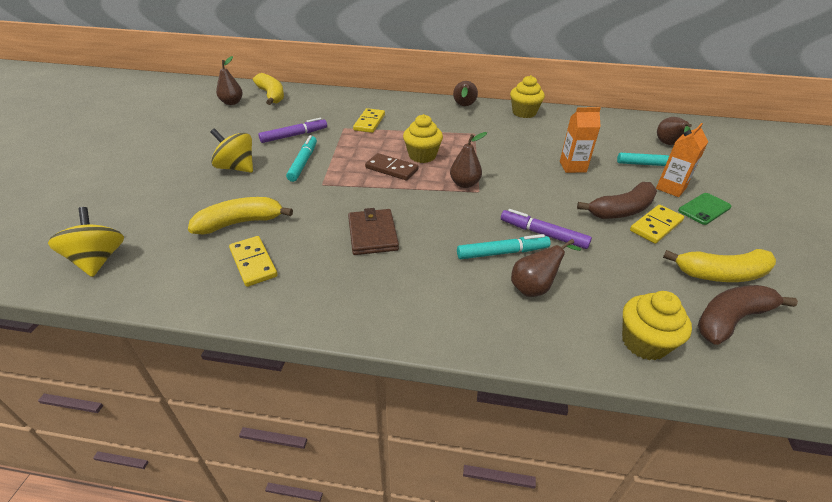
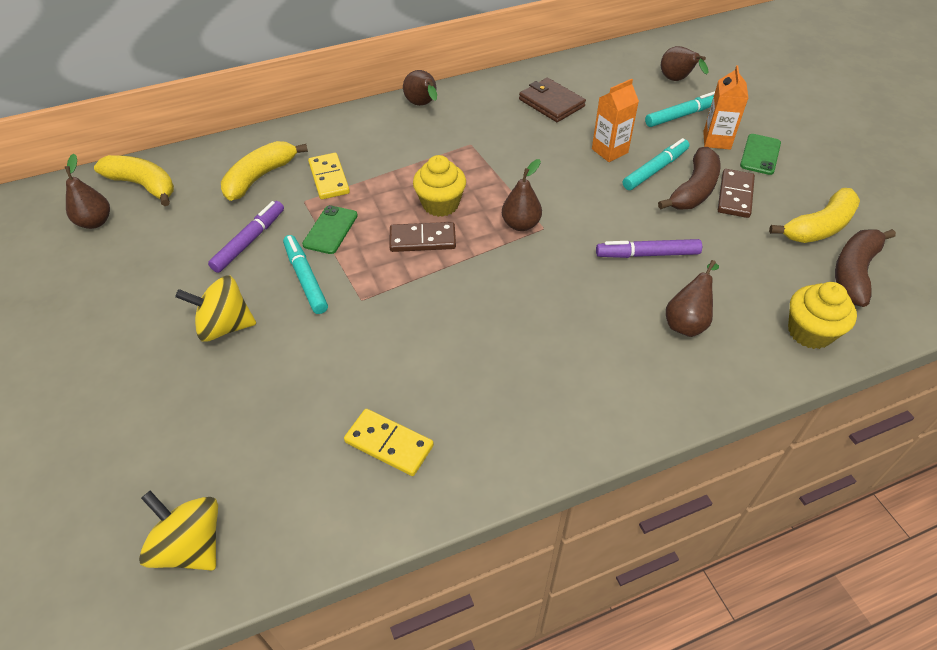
camera: 30 degrees left, 10 degrees up
yellow banana [188,197,293,234] -> yellow banana moved to [221,141,308,201]
brown wallet [348,208,399,255] -> brown wallet moved to [519,78,586,122]
turquoise marker [457,234,550,259] -> turquoise marker moved to [623,138,689,190]
yellow cupcake [510,75,545,118] -> none
yellow domino [630,205,684,244] -> brown domino [718,169,755,218]
none -> green phone [302,205,358,254]

